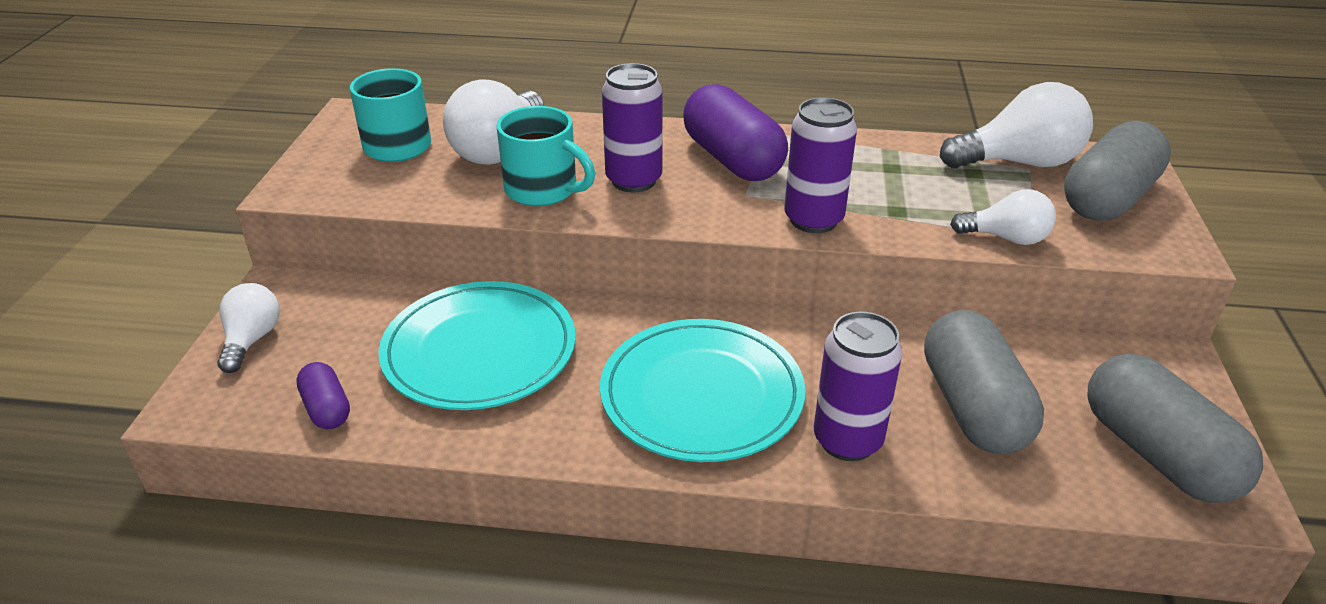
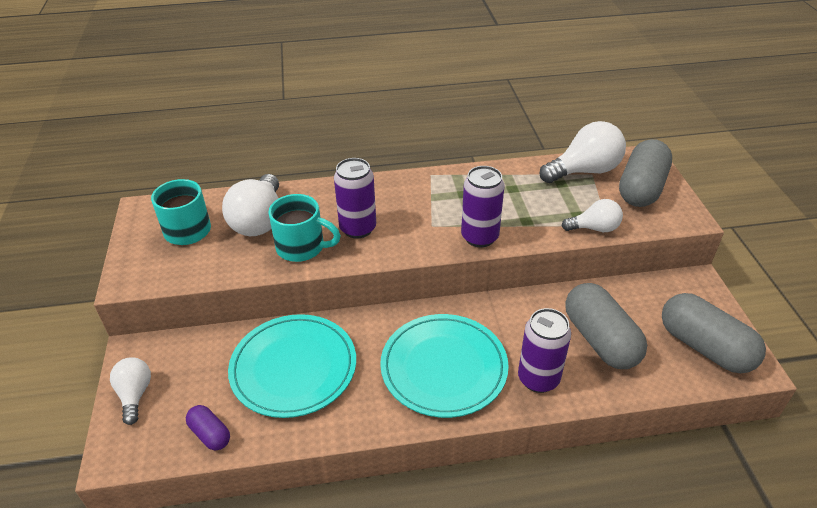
camera: 15 degrees left, 5 degrees up
purple capsule [683,84,788,181] -> none

